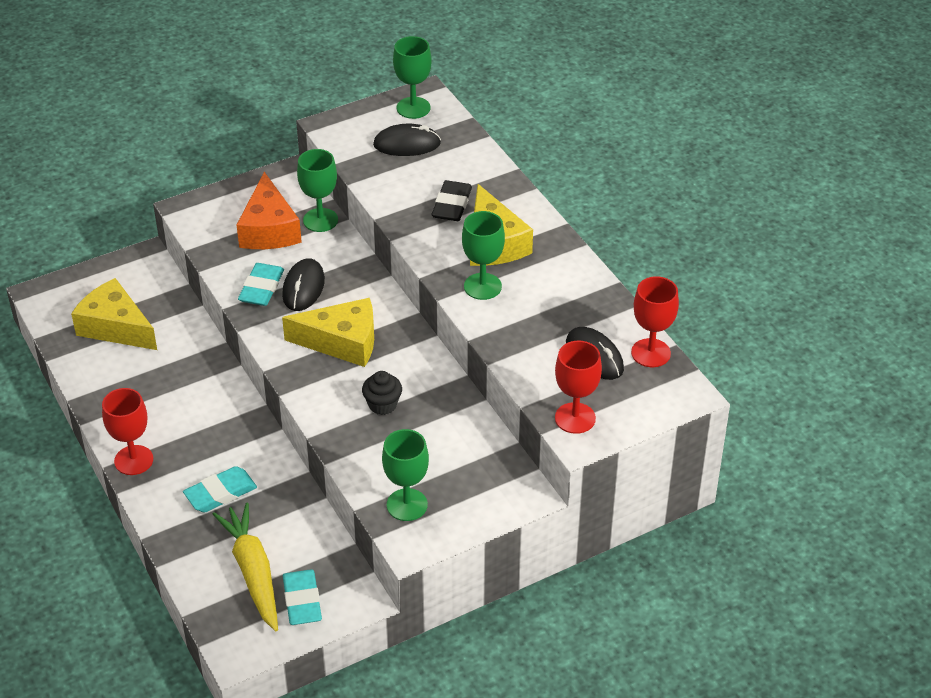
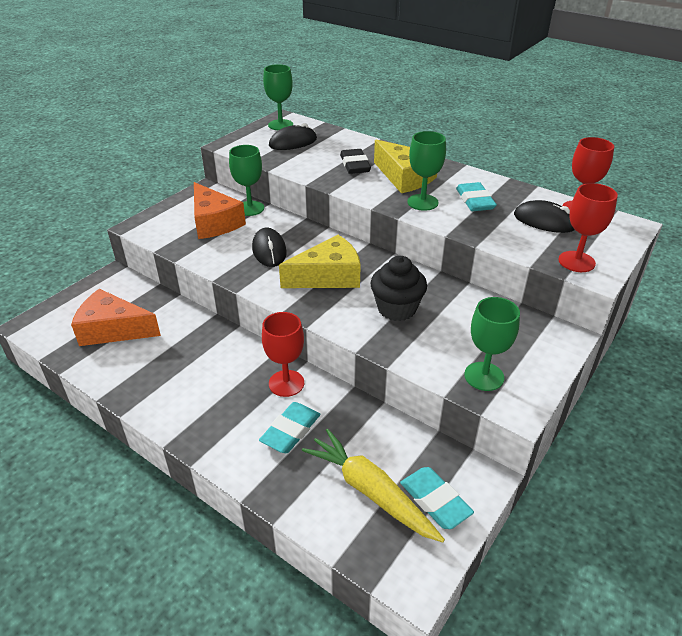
camera: 25 degrees left, 5 degrees down
yellow cheese [71,278,157,350] -> orange cheese [71,289,161,346]
red goblet [102,388,153,475] -> red goblet moved to [262,312,304,397]
turquoise eraser [238,263,284,306] -> turquoise eraser moved to [456,182,497,211]
black cupcake [362,371,402,415] -> black cupcake [371,256,427,321], size x1.54

